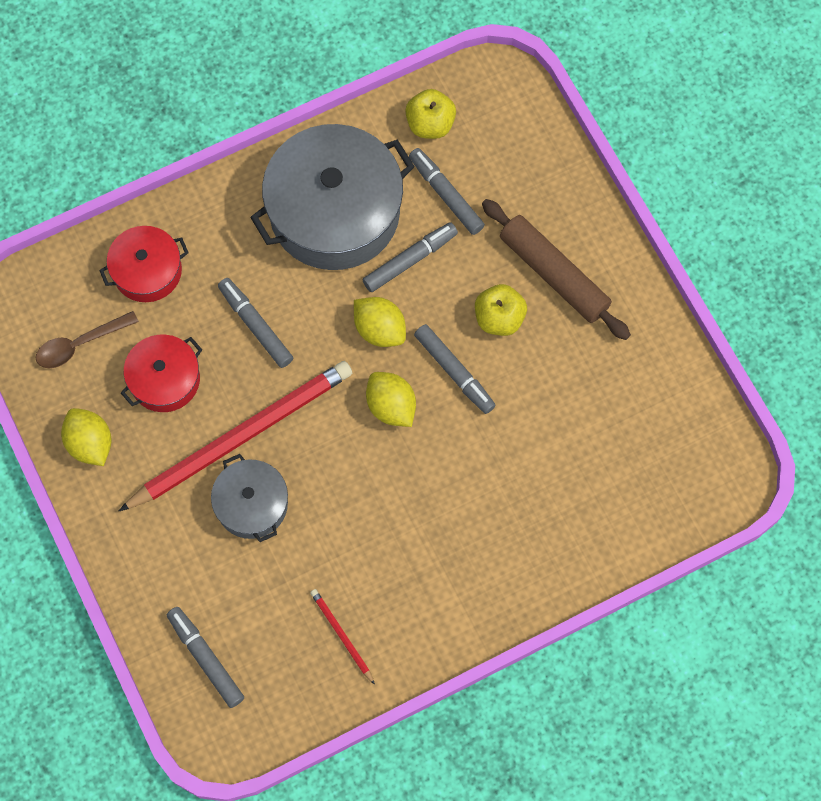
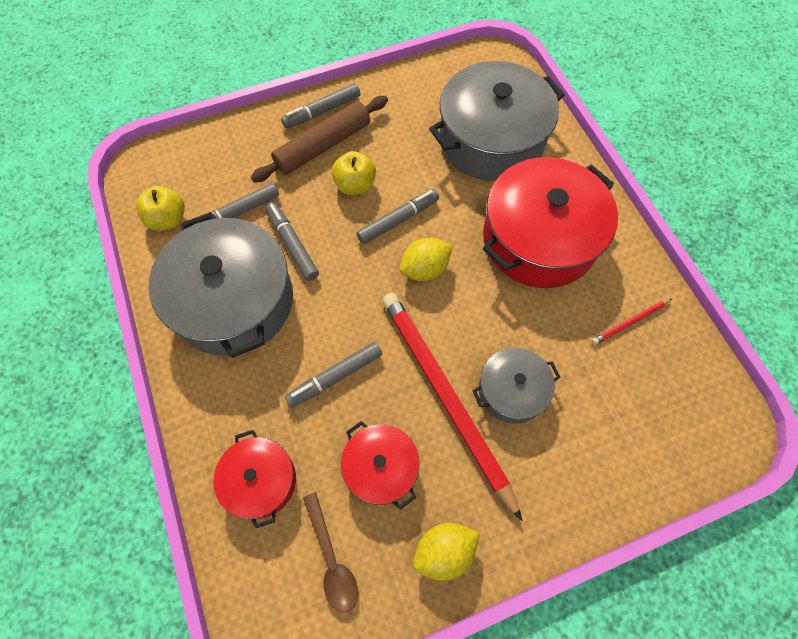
camera: 85 degrees left, 5 degrees down
grey marker [167,607,244,708] -> grey marker moved to [281,83,361,128]
yellow lemon [354,297,406,347] -> none
none -> grey pot [429,61,565,181]
none -> red pot [483,157,618,288]

